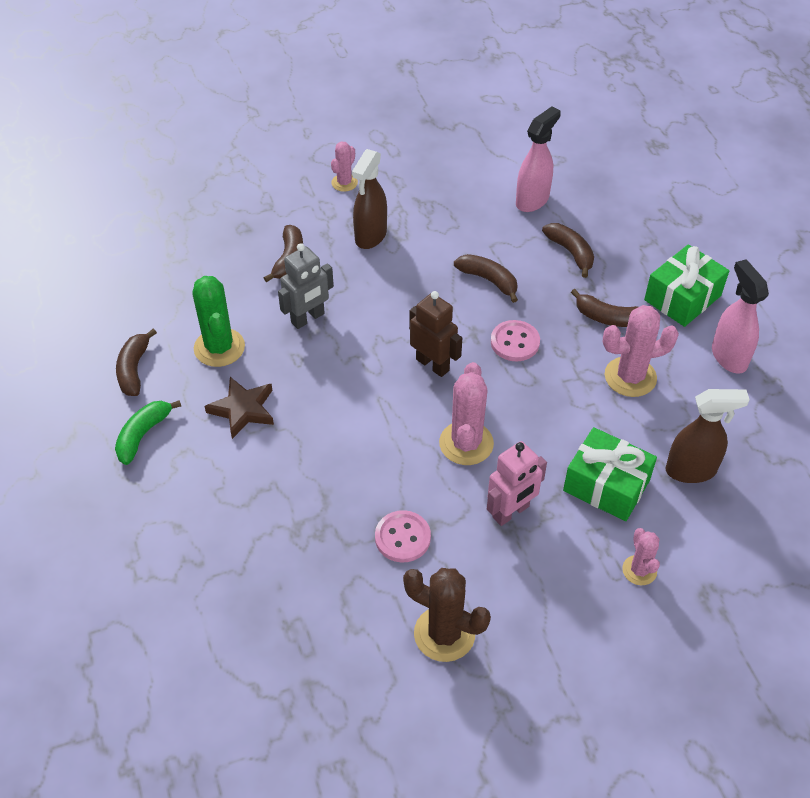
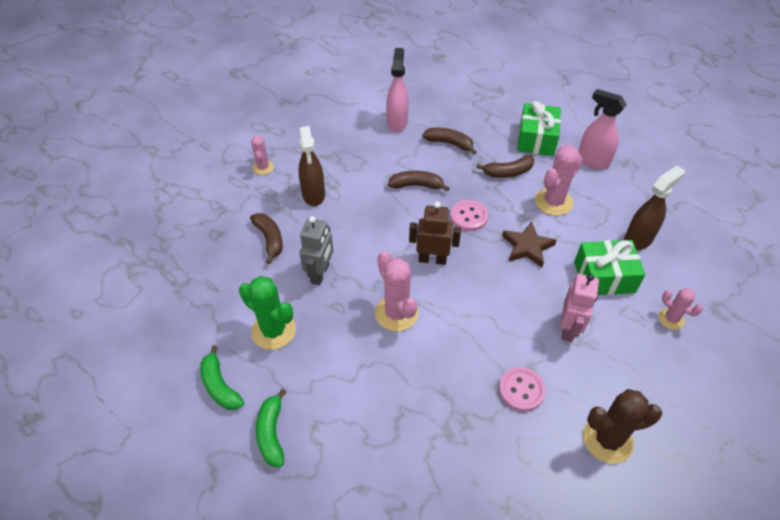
camera: 35 degrees left, 0 degrees up
brown banana [116,329,157,396] -> green banana [200,345,244,410]
brown star [205,377,274,439] -> brown star moved to [502,221,557,267]
pink cactus [439,362,494,465] -> pink cactus moved to [375,251,419,332]

